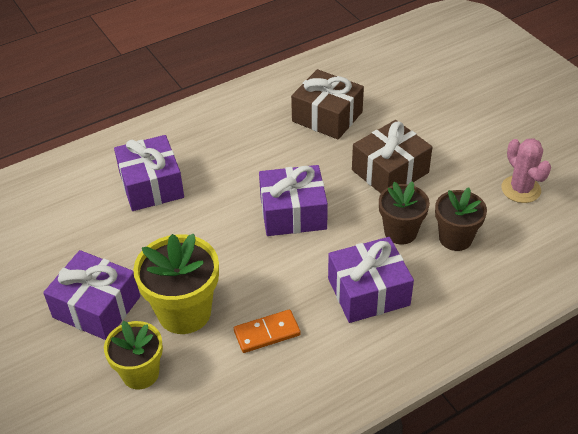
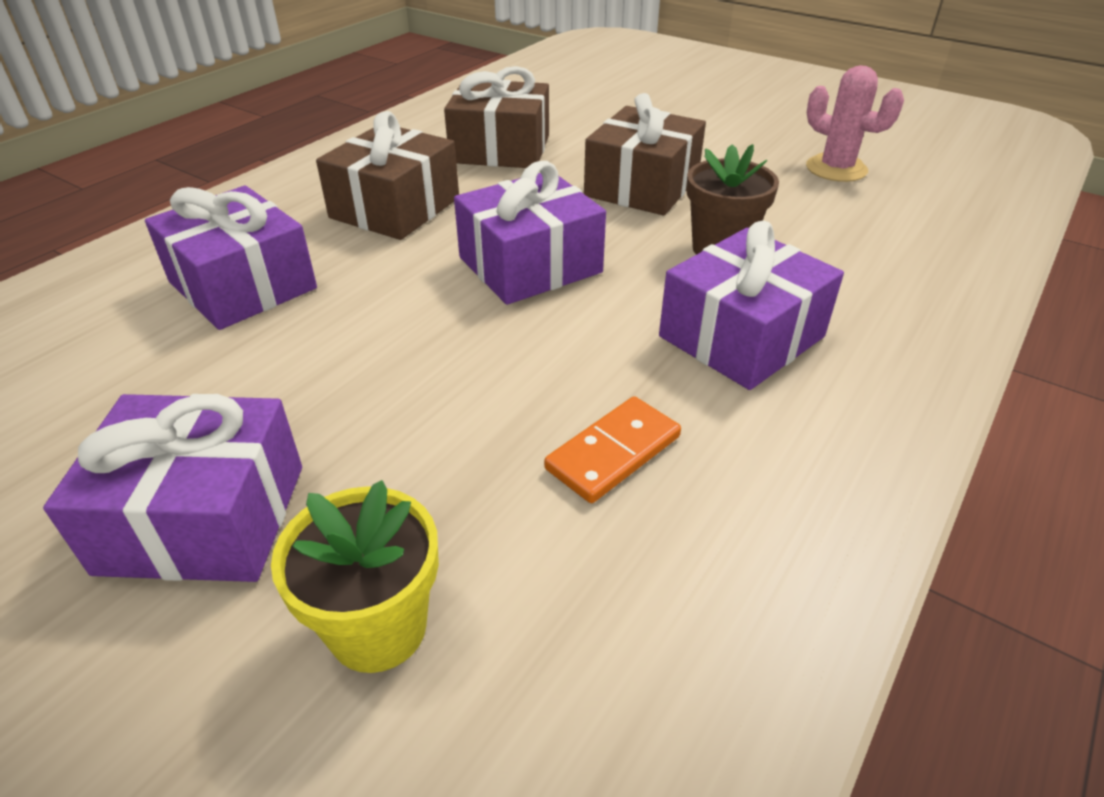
camera: 25 degrees left, 5 degrees down
yellow flower pot [133,234,219,334] -> none
brown flower pot [435,187,487,251] -> none
none -> brown gift [316,111,459,240]

